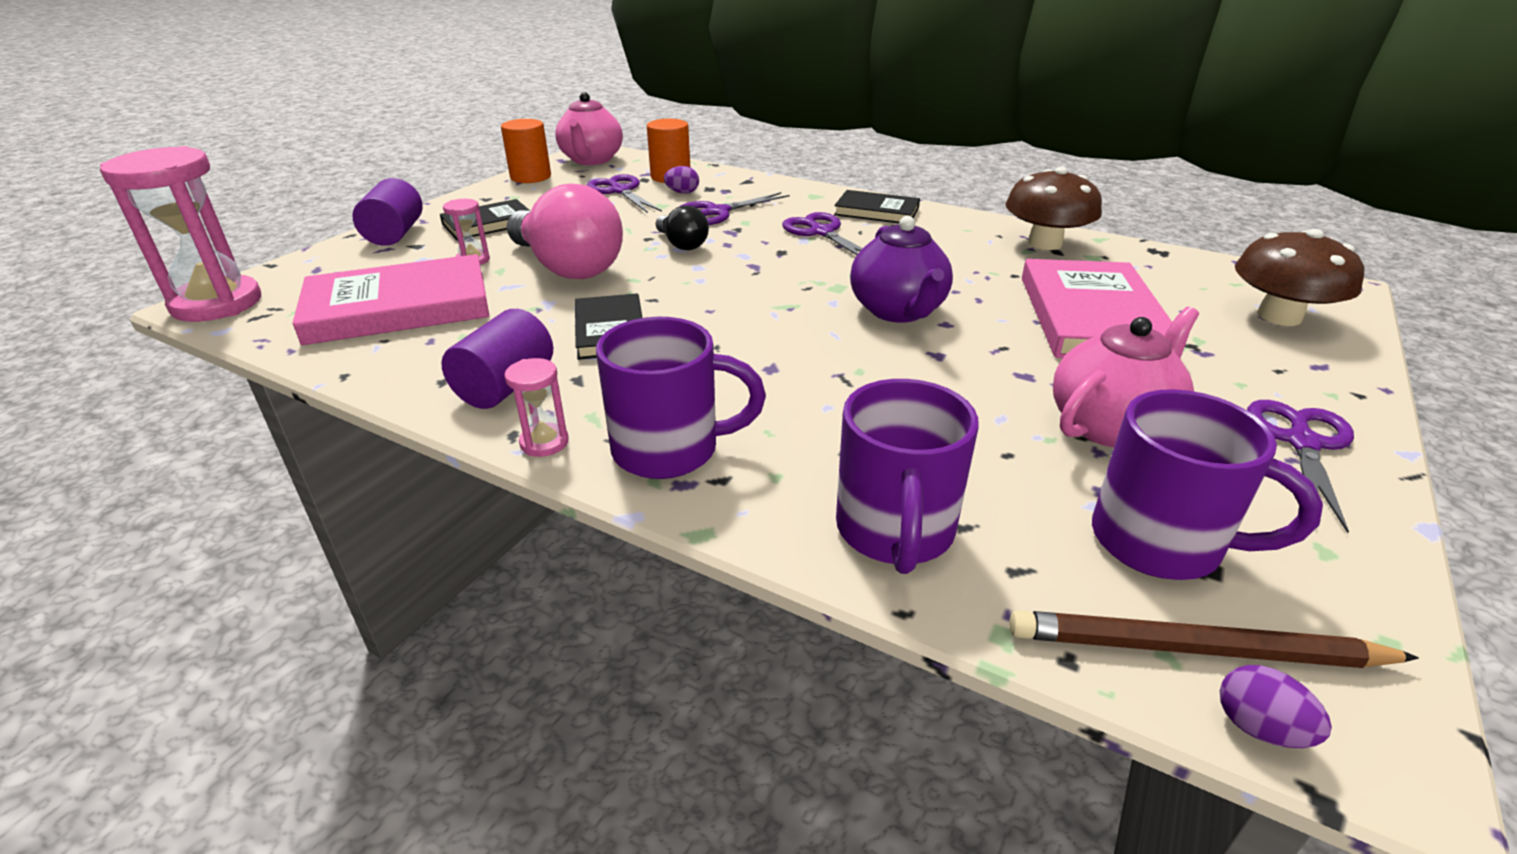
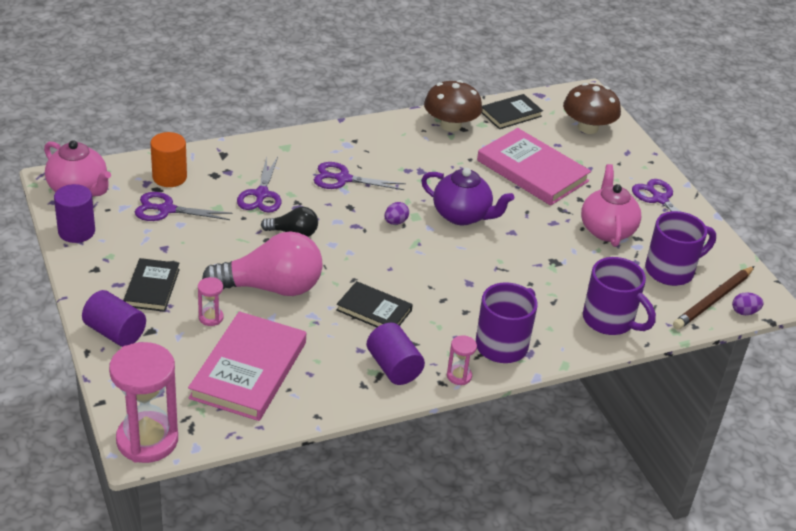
camera: 55 degrees left, 5 degrees up
orange cylinder [501,119,551,183] -> purple cylinder [54,184,95,243]
purple egg [664,166,699,194] -> purple egg moved to [384,202,409,225]
black book [834,190,920,223] -> black book moved to [482,94,543,129]

